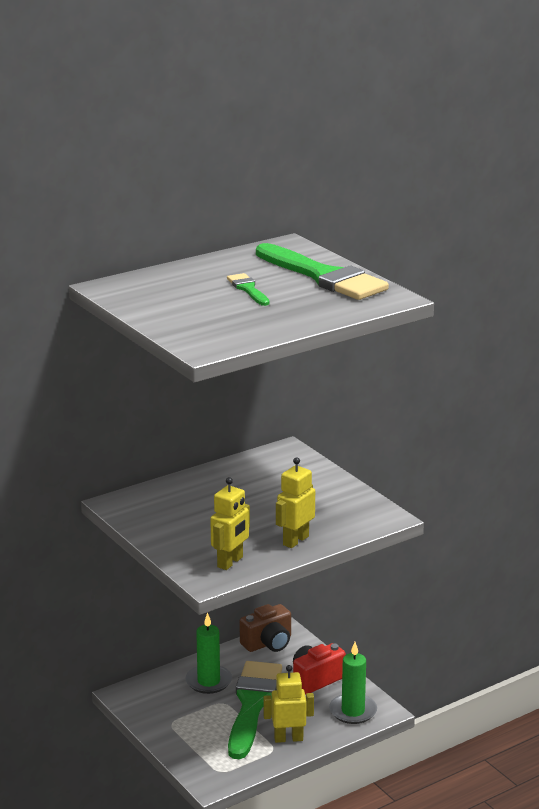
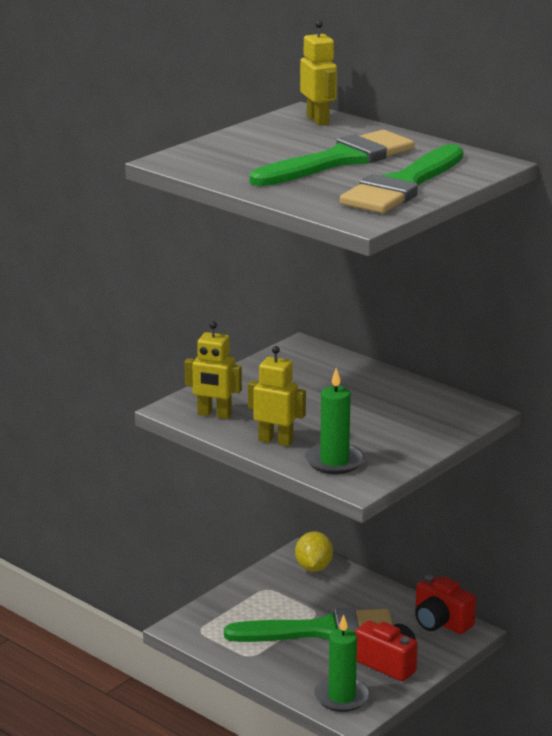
camera: 75 degrees right, 0 degrees up
green candle [185,613,232,694] -> green candle moved to [305,368,364,474]
green brush [227,273,270,306] -> green brush [250,130,414,186], size x2.16
brown camera [240,604,291,652] -> red camera [415,575,476,634]
yellow robot [263,665,314,743] -> yellow robot moved to [300,20,337,126]
none -> yellow lemon [295,531,333,572]

